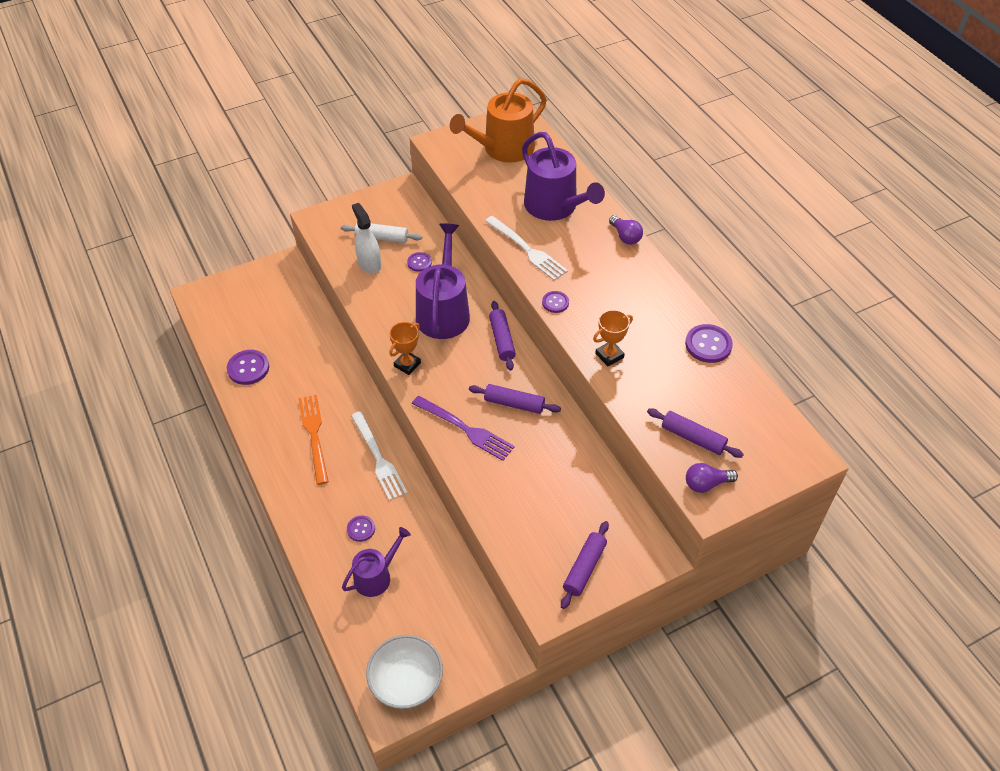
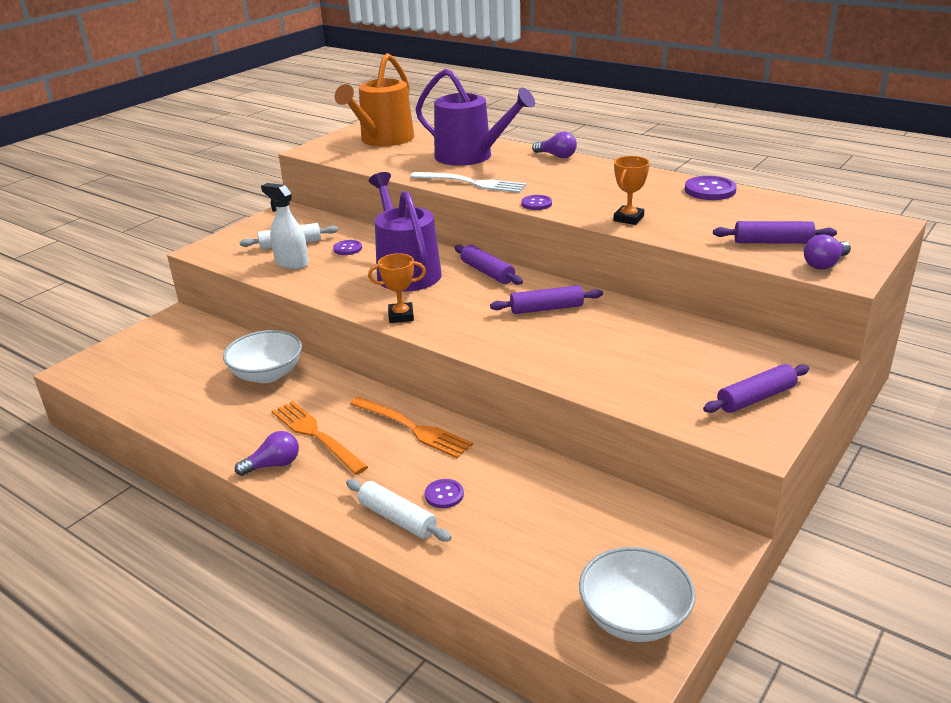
camera: 25 degrees left, 20 degrees down
purple button [227,350,269,385] -> none
purple watering can [342,527,411,597] -> none
white fork [351,411,408,501] -> orange fork [350,396,473,458]
orange trophy [389,322,421,375] -> orange trophy turned 75 degrees clockwise [368,253,426,323]
purple fork [412,396,515,461] -> none
purple rolling pin [561,521,609,609] -> purple rolling pin turned 60 degrees clockwise [703,364,809,413]
none -> white bowl [223,330,302,383]
none -> purple light bulb [235,431,299,476]
none -> white rolling pin [346,479,451,541]

